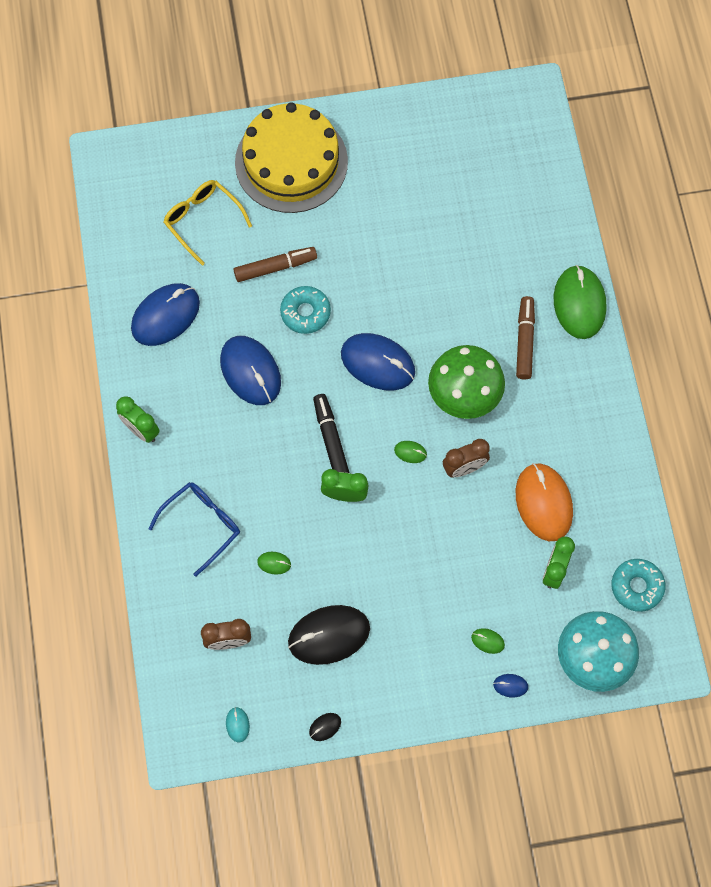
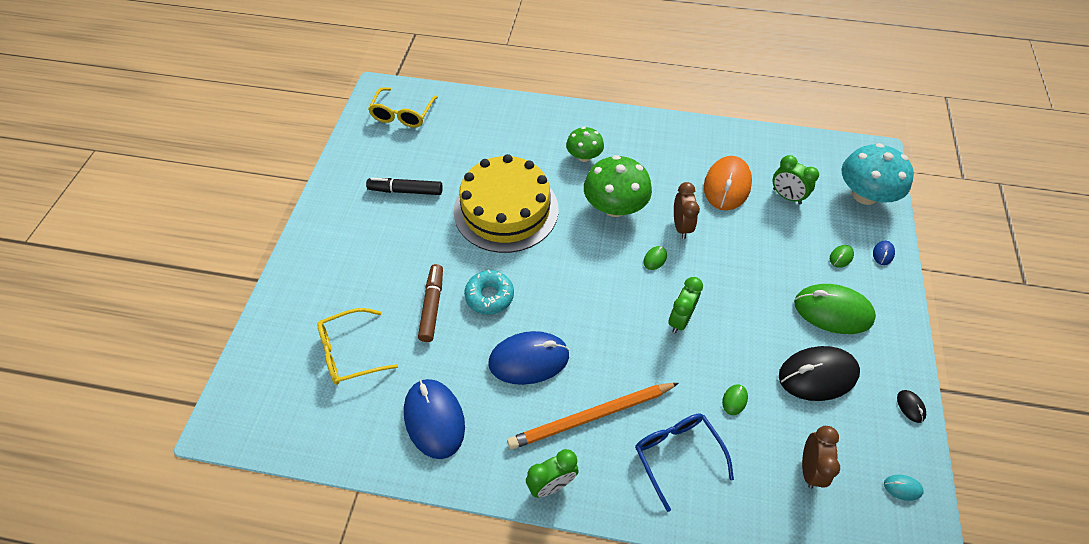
camera: 70 degrees left, 15 degrees down
yellow cake [235,102,348,213] -> yellow cake moved to [454,154,559,253]
black mouse [288,605,370,665] -> black mouse turned 75 degrees clockwise [779,346,860,401]
black marker [313,394,349,473] -> black marker moved to [366,178,443,195]
blue mouse [341,333,415,391] -> none
brown marker [516,296,535,379] -> green mushroom [566,127,604,162]
orange mouse [516,463,573,541] -> orange mouse turned 75 degrees counterclockwise [704,156,752,211]
green mouse [554,265,607,339] -> green mouse moved to [794,284,876,334]
turquoise donut [612,559,666,612] -> none
none -> yellow glasses [368,87,438,128]
none -> orange pencil [507,383,679,450]

